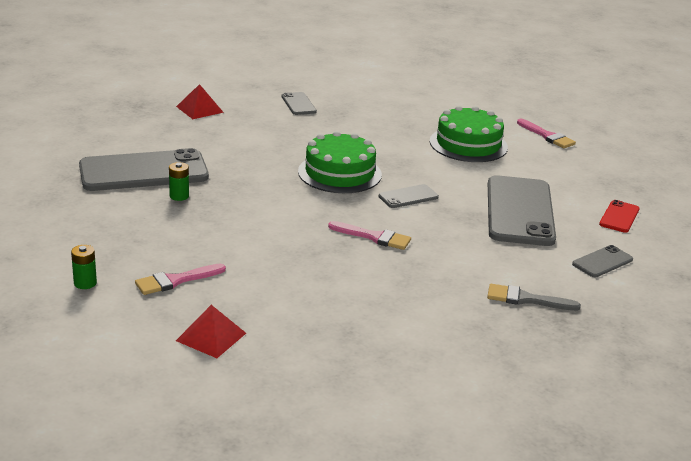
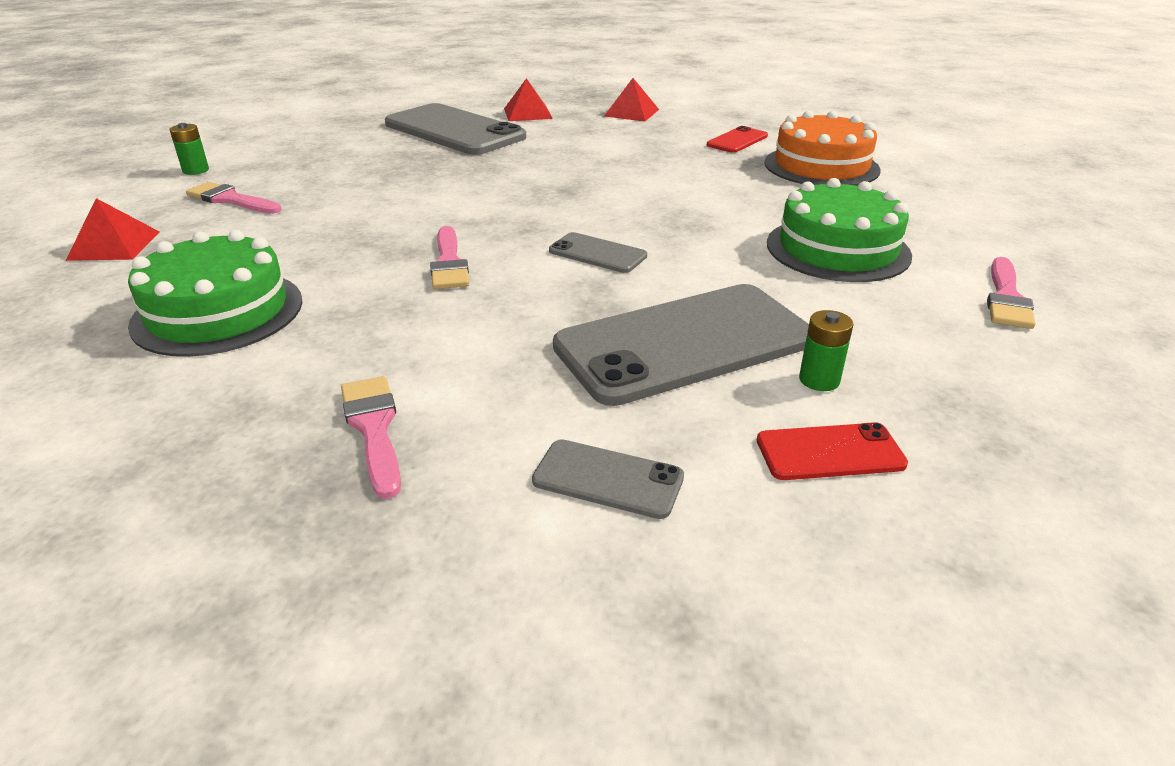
camera: 60 degrees right, 5 degrees up
green battery [169,162,189,201] -> green battery moved to [799,310,854,391]
grey phone [282,92,317,115] -> red phone [707,126,768,153]
green cake [298,131,382,193] -> green cake moved to [128,230,302,357]
grey brush [487,284,581,311] -> pink brush [341,376,401,499]
none -> red pyramid [504,78,553,121]
none -> orange cake [764,110,881,186]

